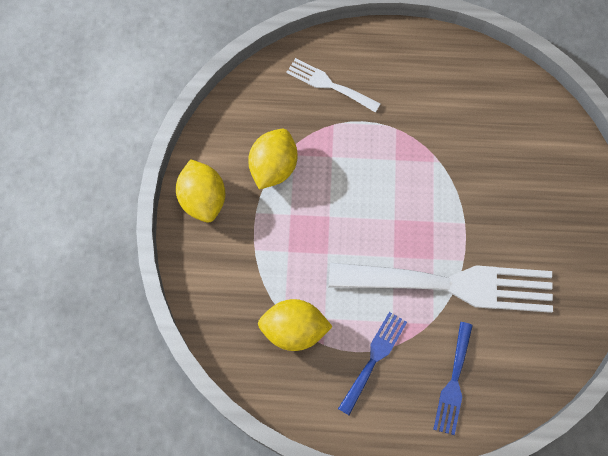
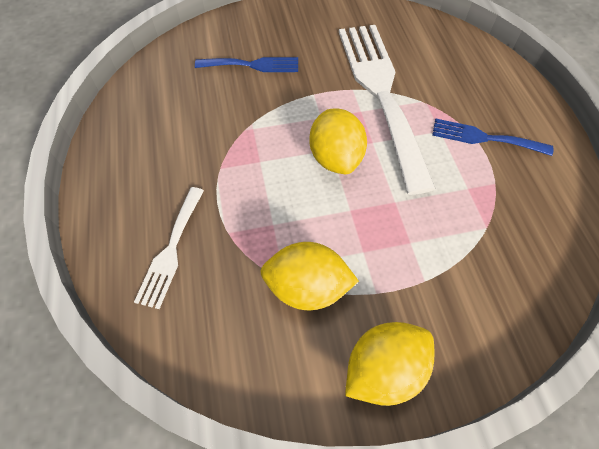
camera: 105 degrees left, 10 degrees down
yellow lemon [258,299,333,351] -> yellow lemon moved to [310,108,367,174]
blue fork [433,322,473,435] -> blue fork moved to [195,57,298,72]

